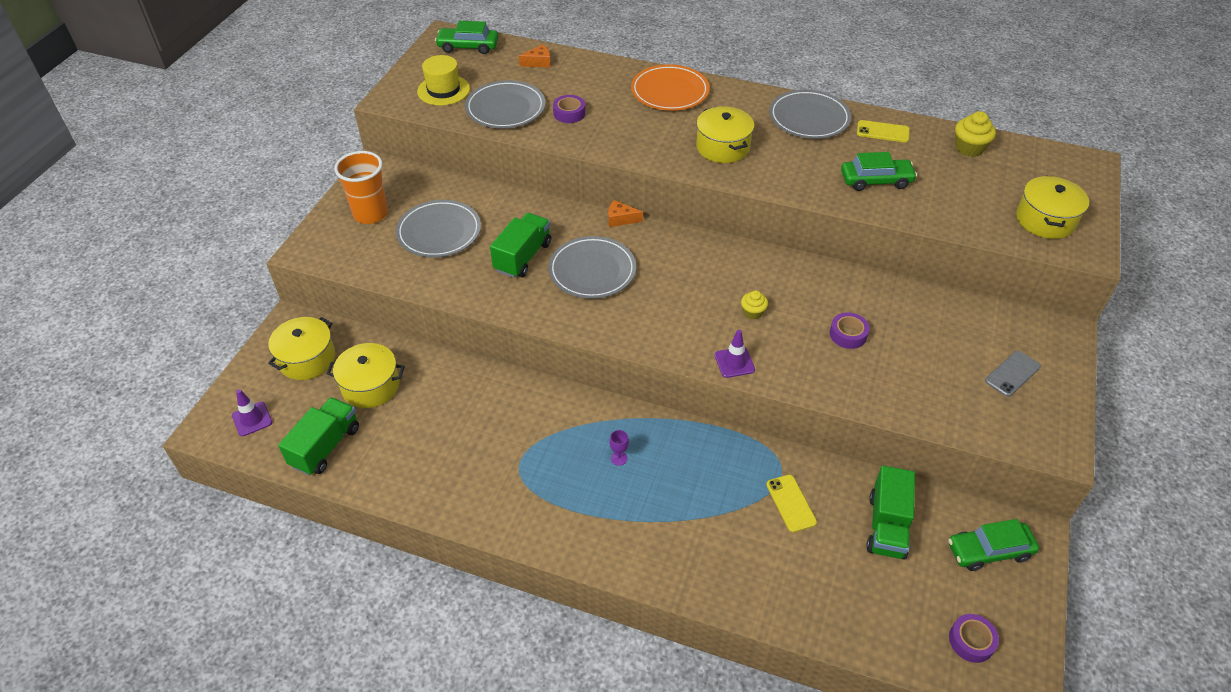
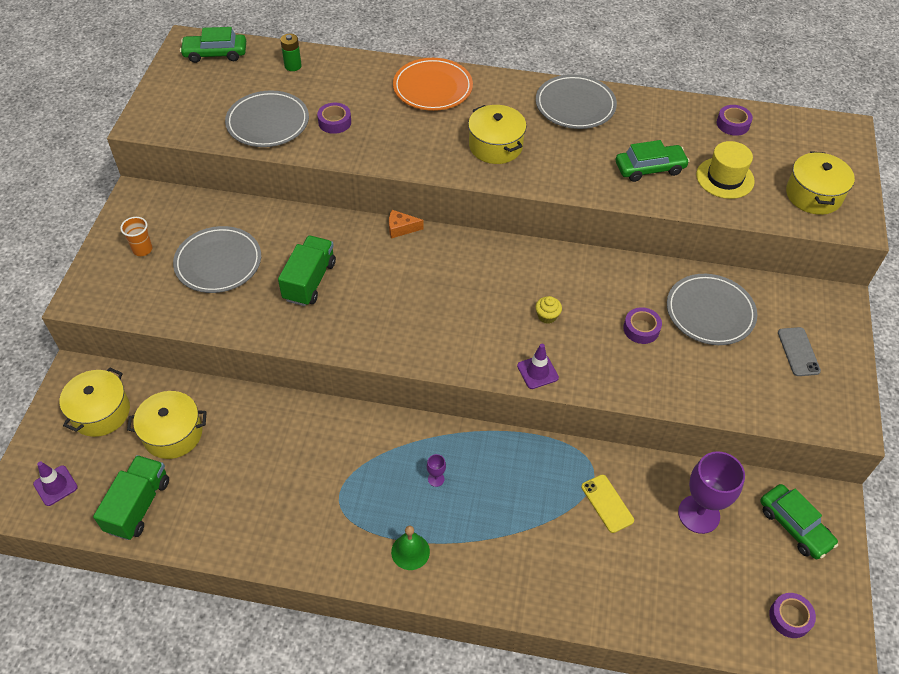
camera: 10 degrees left, 5 degrees up
orange cup [334,151,388,224] -> orange cup [120,217,152,256], size x0.55
yellow hat [417,55,470,106] -> yellow hat moved to [696,141,755,199]
orange cheese [519,44,551,68] -> green battery [280,34,302,71]
grey plate [548,236,636,299] -> grey plate moved to [667,274,757,345]
yellow phone [857,120,910,143] -> none
green truck [866,466,915,560] -> purple goblet [678,451,745,534]
green car [948,519,1039,571] -> green car turned 105 degrees counterclockwise [760,484,838,559]
yellow cupcake [955,111,996,157] -> purple tape [717,105,753,136]
grey phone [985,351,1041,397] -> grey phone turned 45 degrees counterclockwise [778,327,821,376]
none -> green bell [391,526,430,570]

